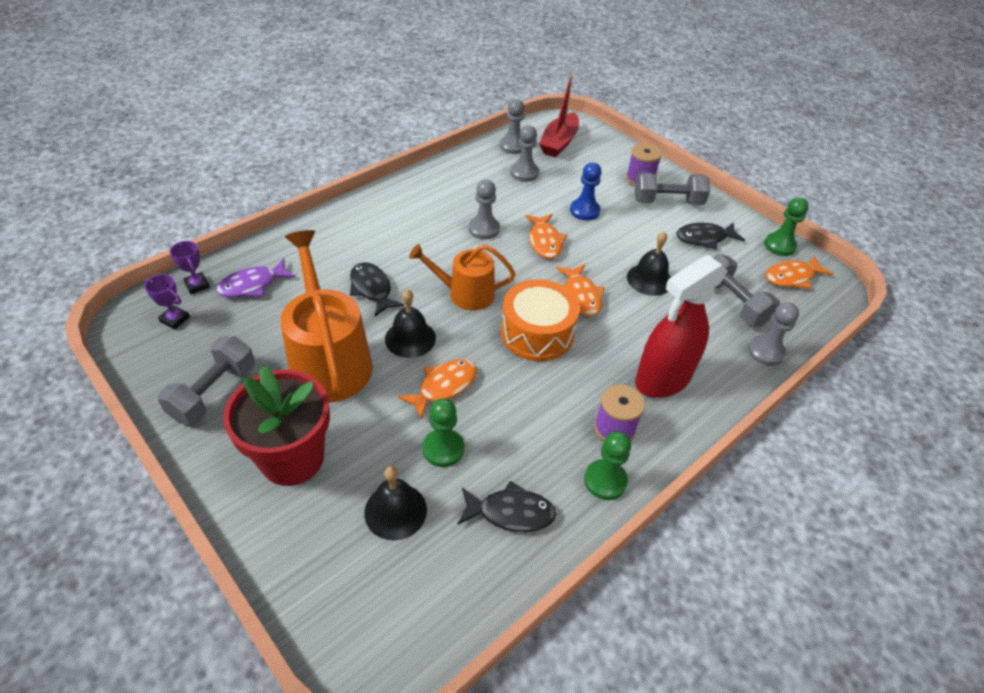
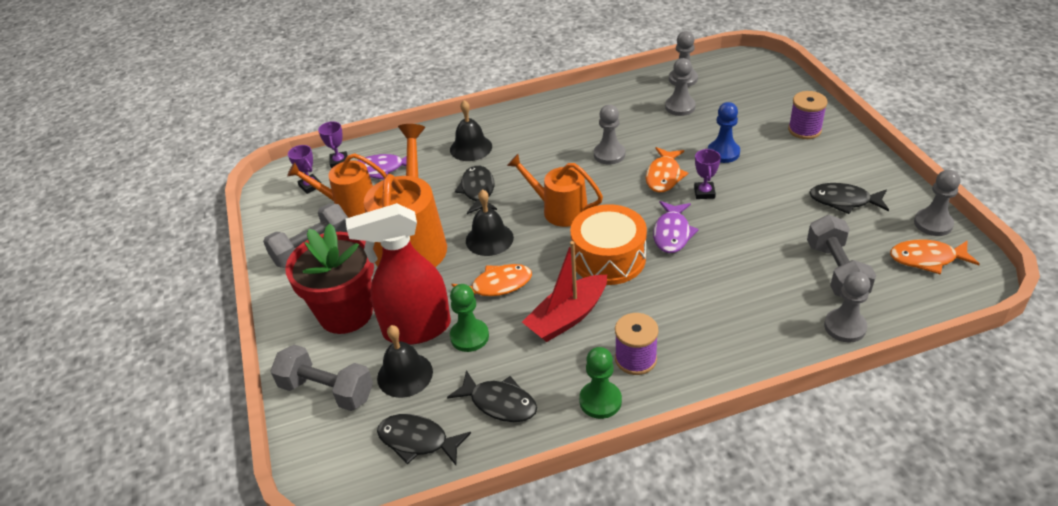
camera: 30 degrees right, 5 degrees down
red boat [539,76,579,157] -> red boat moved to [522,241,607,342]
orange fish [556,264,605,316] -> purple fish [653,201,699,253]
black bell [627,232,671,296] -> black bell moved to [450,100,492,161]
grey dumbbell [635,172,710,205] -> grey dumbbell moved to [271,345,373,411]
red spray bottle [635,255,728,398] -> red spray bottle moved to [346,203,451,345]
green pawn [764,197,809,256] -> grey pawn [914,170,960,236]
none -> orange watering can [287,153,387,218]
none -> black fish [377,414,471,465]
none -> purple trophy [694,149,721,199]

